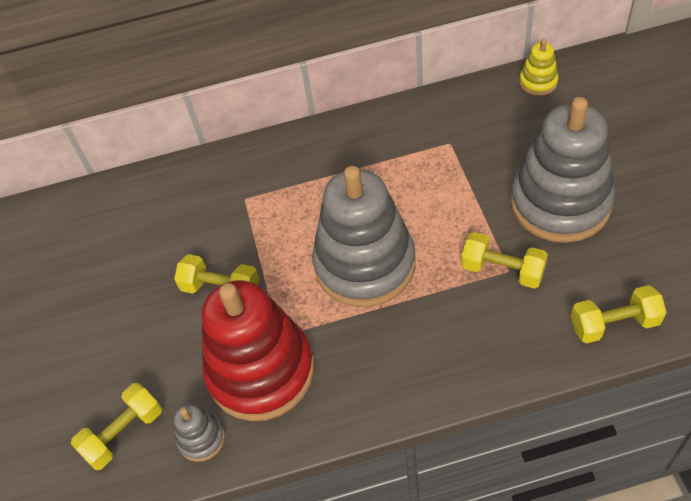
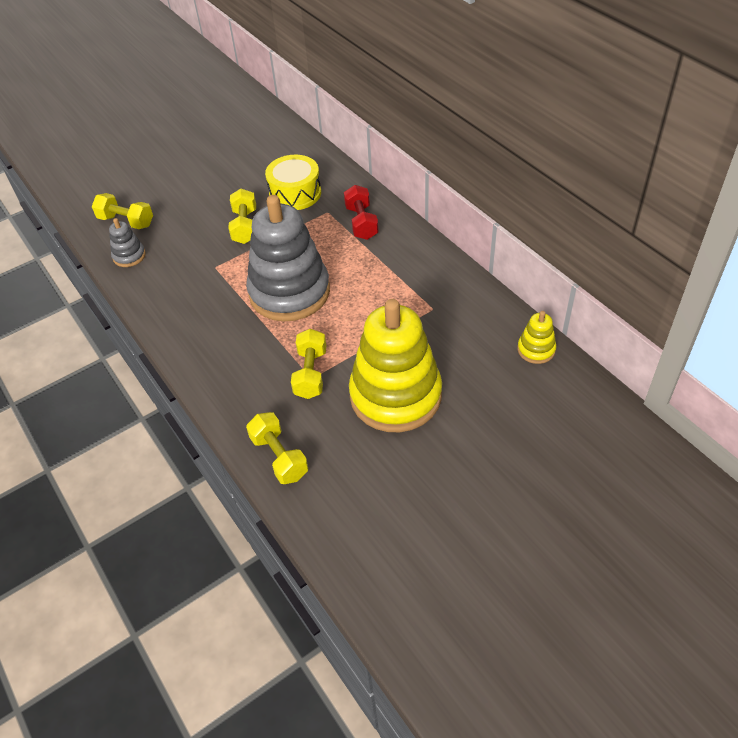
camera: 65 degrees right, 5 degrees down
red stacking toy [202,280,314,421] -> none
grey stacking toy [510,97,615,243] -> yellow stacking toy [349,299,442,432]
none -> yellow drum [265,155,321,210]
none -> red dumbbell [344,185,379,240]

